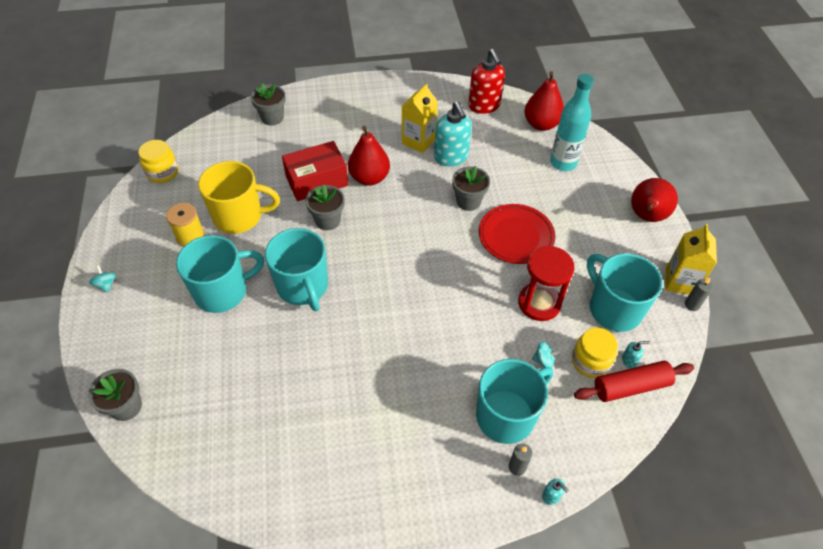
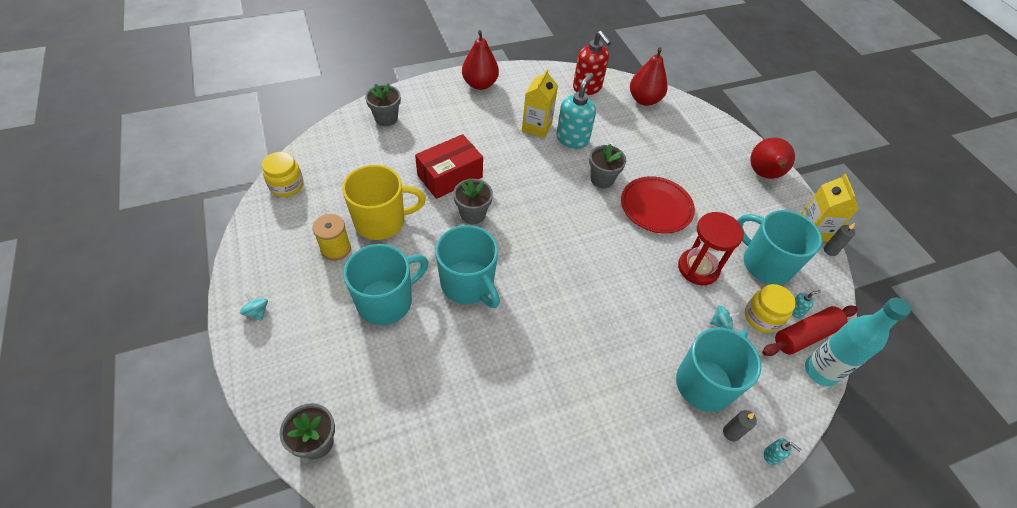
camera: 15 degrees left, 0 degrees up
red pear [348,126,390,186] -> red pear moved to [462,30,499,90]
turquoise soap dispenser [434,101,472,166] -> turquoise soap dispenser turned 120 degrees counterclockwise [556,73,596,149]
turquoise bottle [550,74,594,171] -> turquoise bottle moved to [805,297,911,386]

